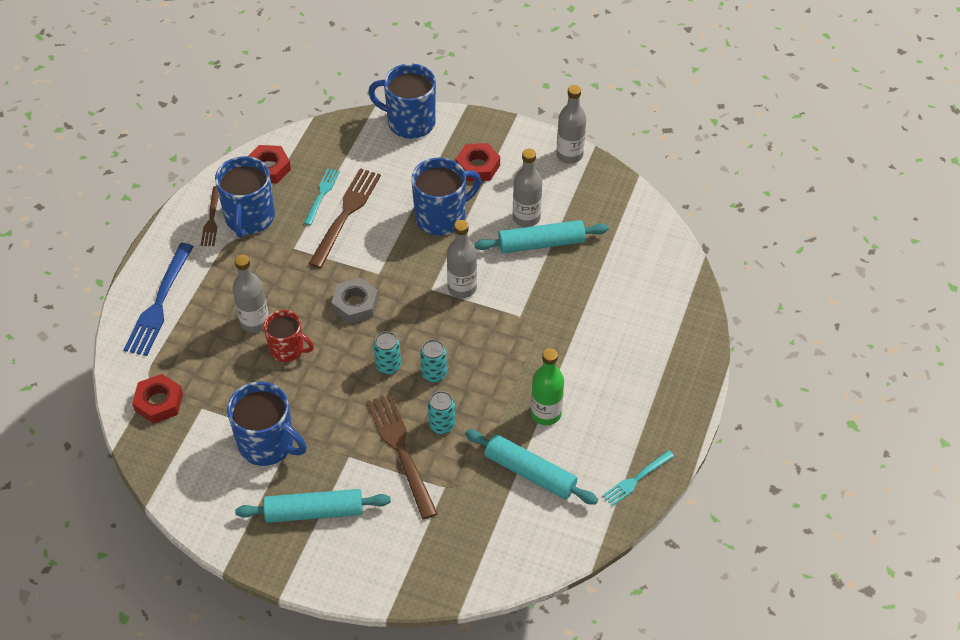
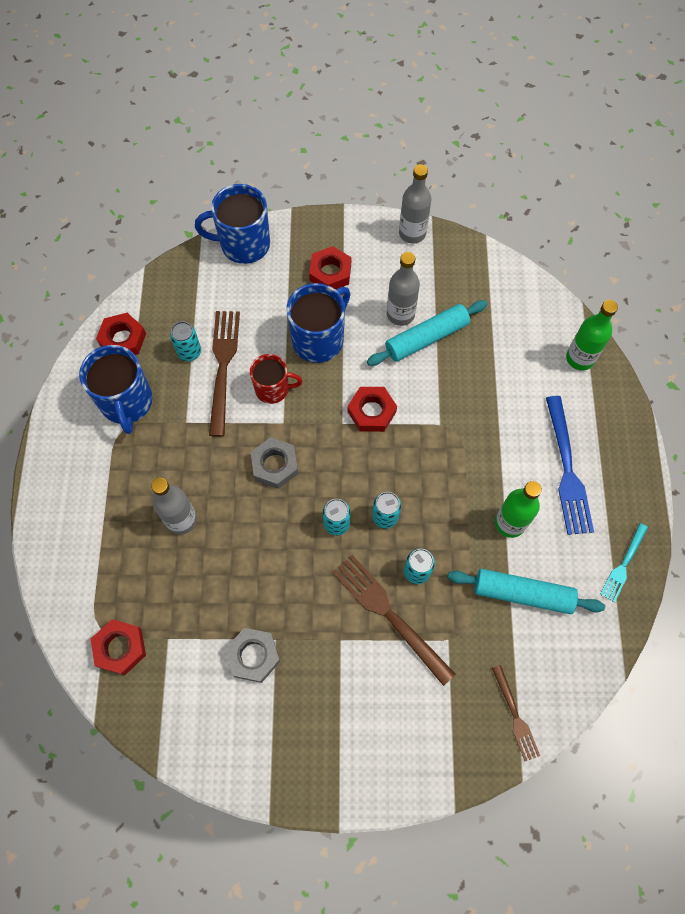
camera: 20 degrees left, 15 degrees up
blue fork [123,243,194,356] -> blue fork moved to [546,396,594,535]
brown fork [201,186,219,246] -> brown fork moved to [492,665,540,761]
blue mug [227,382,307,466] -> grey nut [225,628,280,683]
turquoise rolling pin [235,489,391,523] -> none
red mug [264,310,314,362] -> red mug moved to [250,354,303,404]
turquoise fork [304,168,340,225] -> turquoise can [170,321,201,361]
grey bottle [447,220,477,298] -> red nut [348,387,397,432]
none -> green bottle [566,300,618,370]

